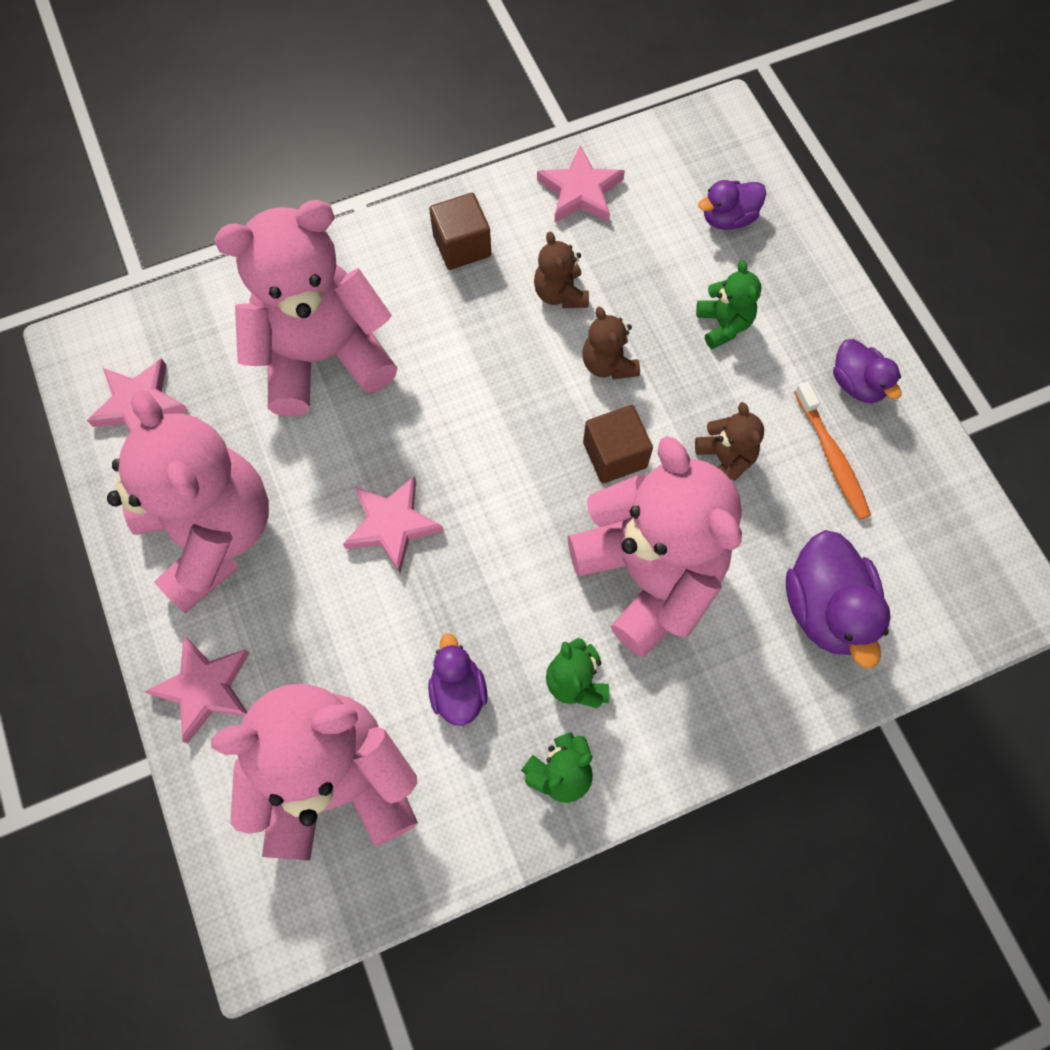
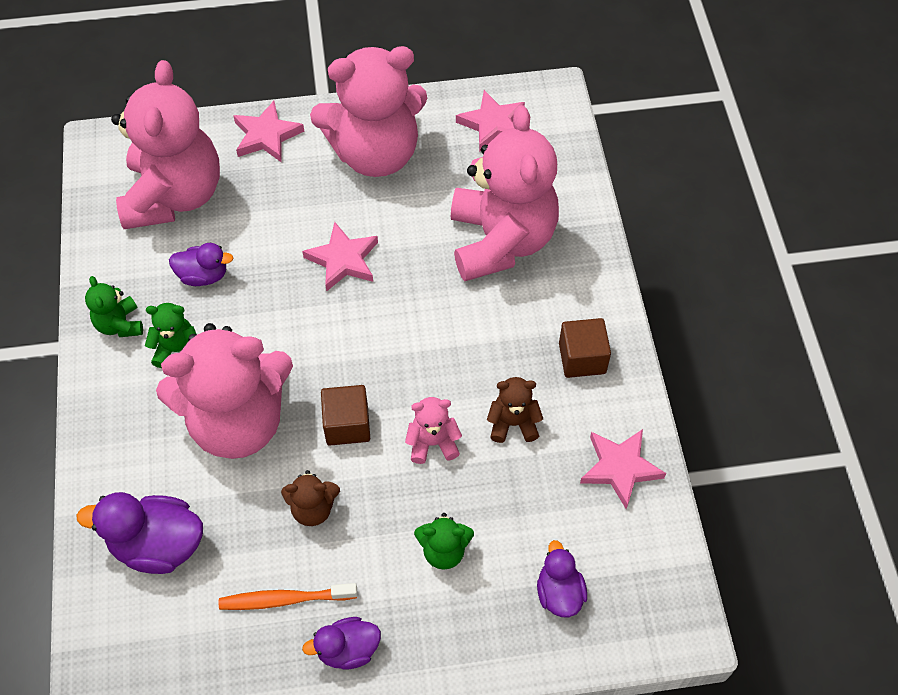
camera: 105 degrees right, 10 degrees down
brown teddy bear [582,307,640,380] -> pink teddy bear [405,397,462,464]

